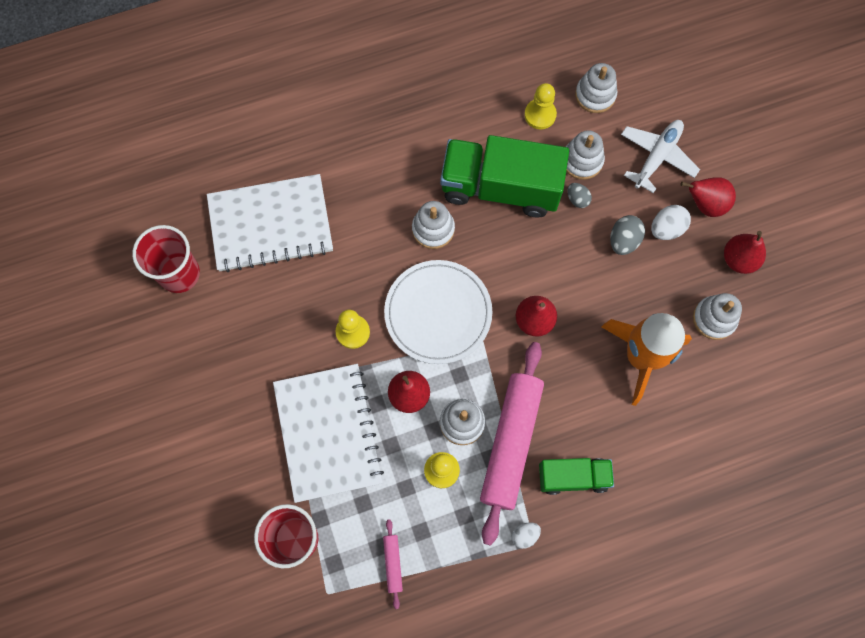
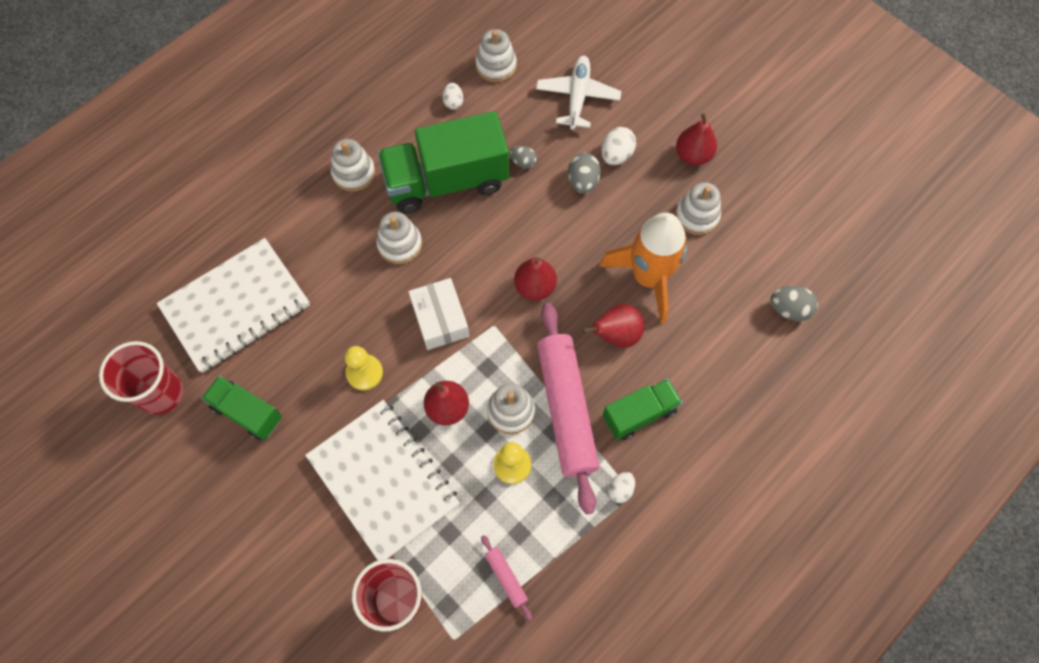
camera: 25 degrees left, 5 degrees down
white plate [384,260,492,364] -> white box [408,278,469,350]
yellow pawn [524,83,557,129] -> white egg [443,83,463,110]
white stacking toy [566,130,605,180] -> white stacking toy moved to [331,139,375,192]
red pear [680,177,736,217] -> red pear moved to [583,304,644,348]
none -> green truck [201,376,282,440]
none -> grey egg [771,286,818,321]

